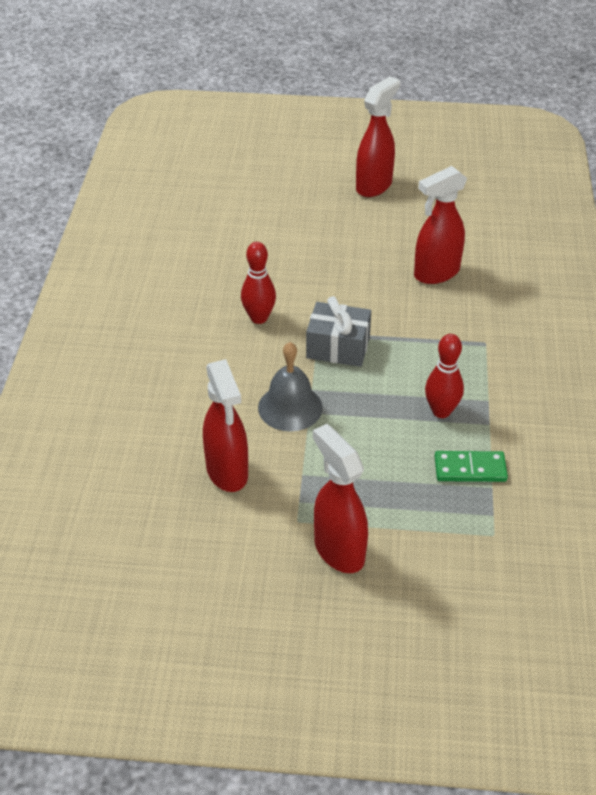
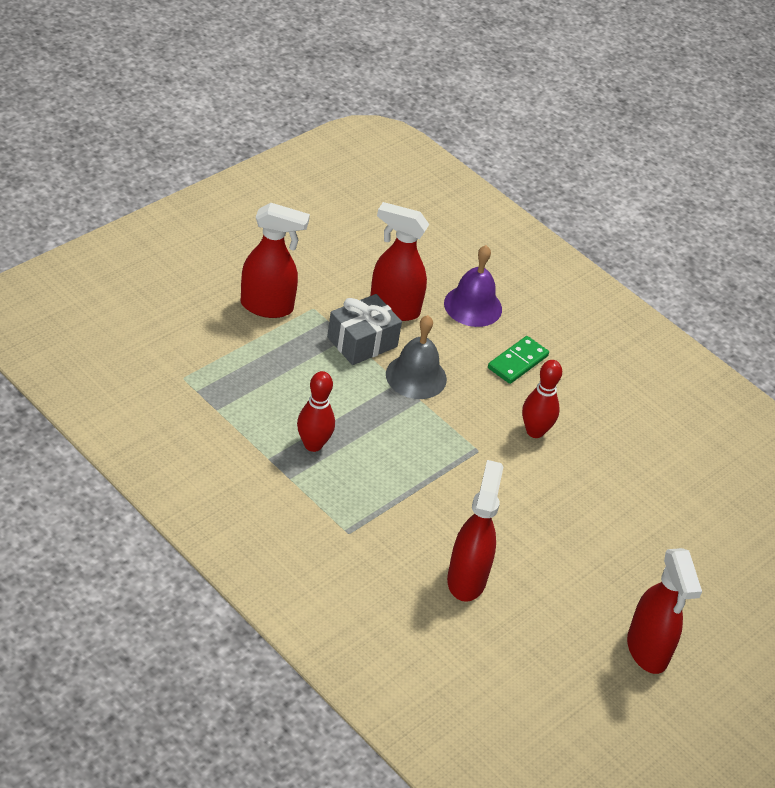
camera: 125 degrees right, 0 degrees up
grey gift [306,296,371,367] -> grey gift moved to [327,294,402,365]
green domino [435,451,508,482] -> green domino moved to [488,336,549,384]
none -> purple bell [444,245,502,327]

